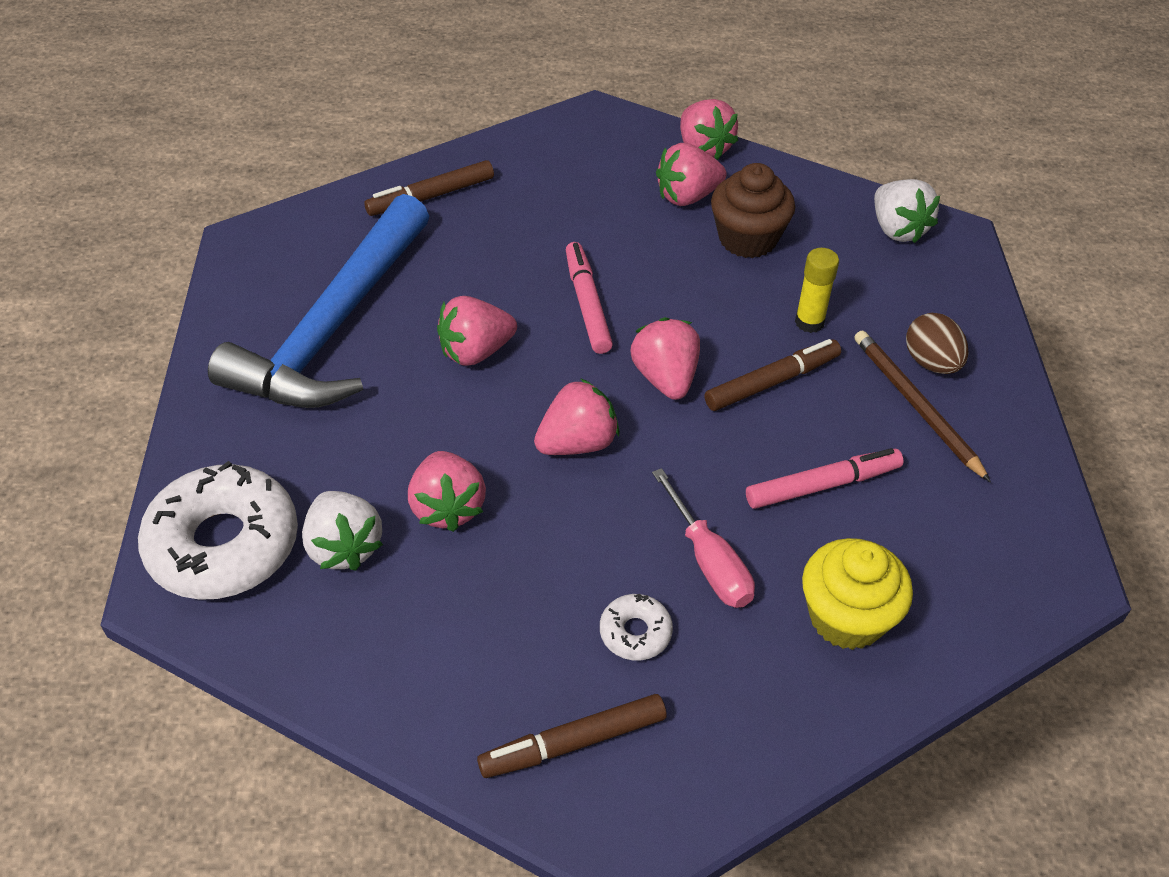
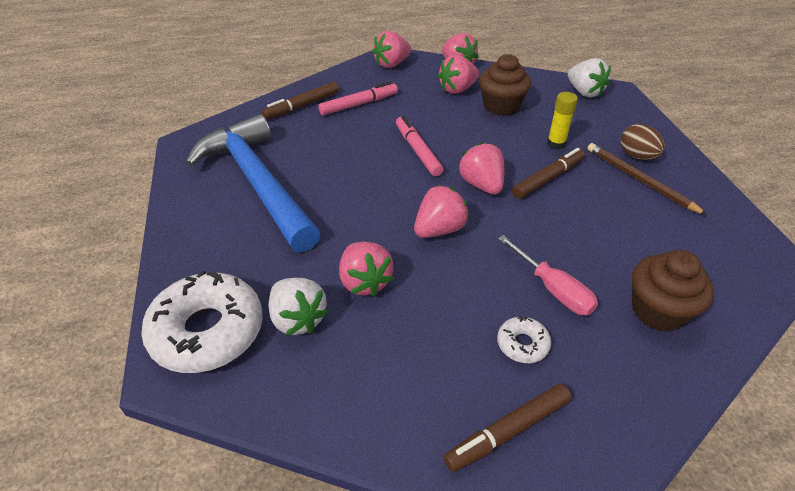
camera: 10 degrees left, 5 degrees down
blue hammer [208,194,429,408] -> blue hammer turned 135 degrees clockwise [186,114,320,252]
pink strawberry [437,296,517,366] -> pink strawberry moved to [372,31,411,68]
pink marker [746,448,904,509] -> pink marker moved to [318,82,398,115]
yellow cupcake [802,538,913,650] -> brown cupcake [632,250,714,332]

